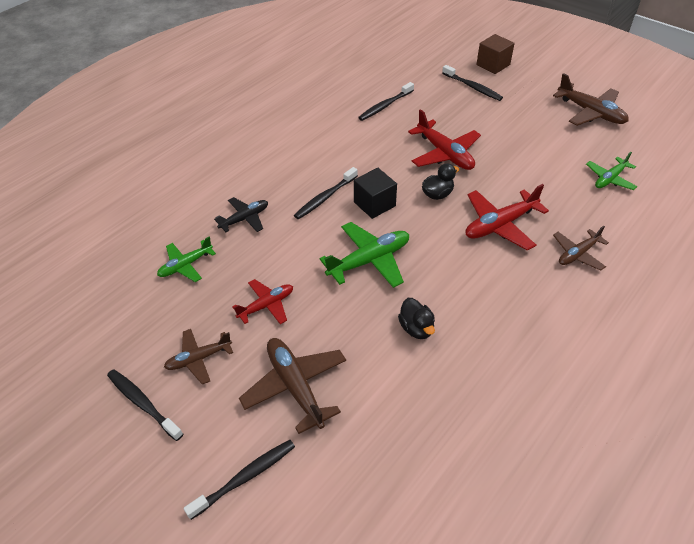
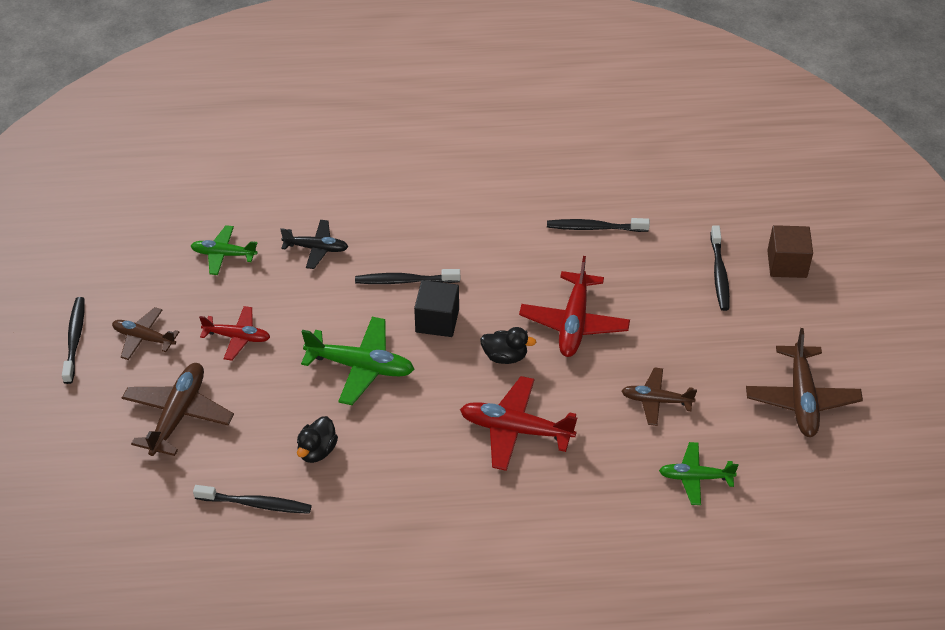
camera: 45 degrees right, 0 degrees up
black toothbrush [184,440,295,520] -> black toothbrush moved to [193,485,312,514]
brown plane [553,226,609,271] -> brown plane moved to [621,367,697,426]

